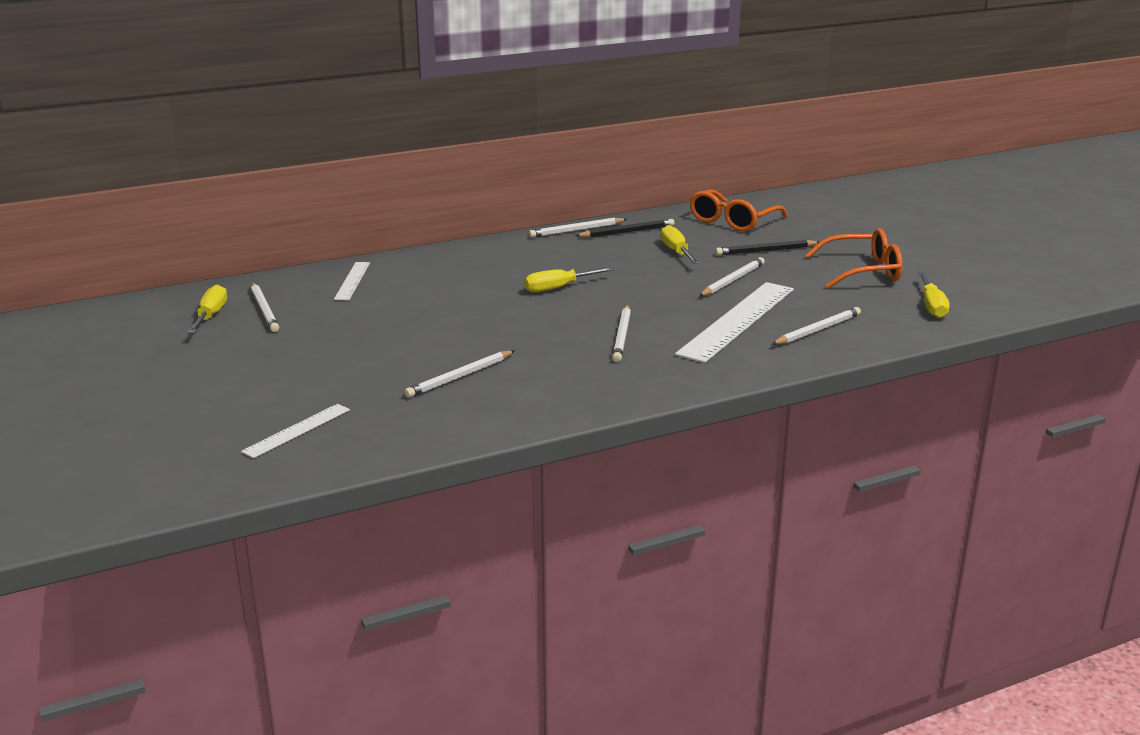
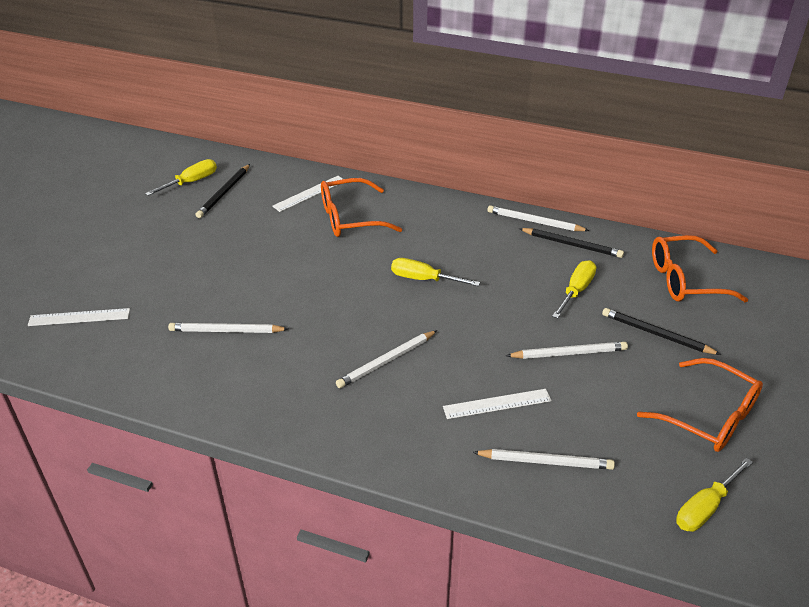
camera: 45 degrees right, 15 degrees up
white pencil [251,282,279,332] -> black pencil [196,164,250,218]
white ruler [675,282,794,363] -> white ruler [443,389,552,419], size x0.51
none -> orange glasses [321,178,402,237]

